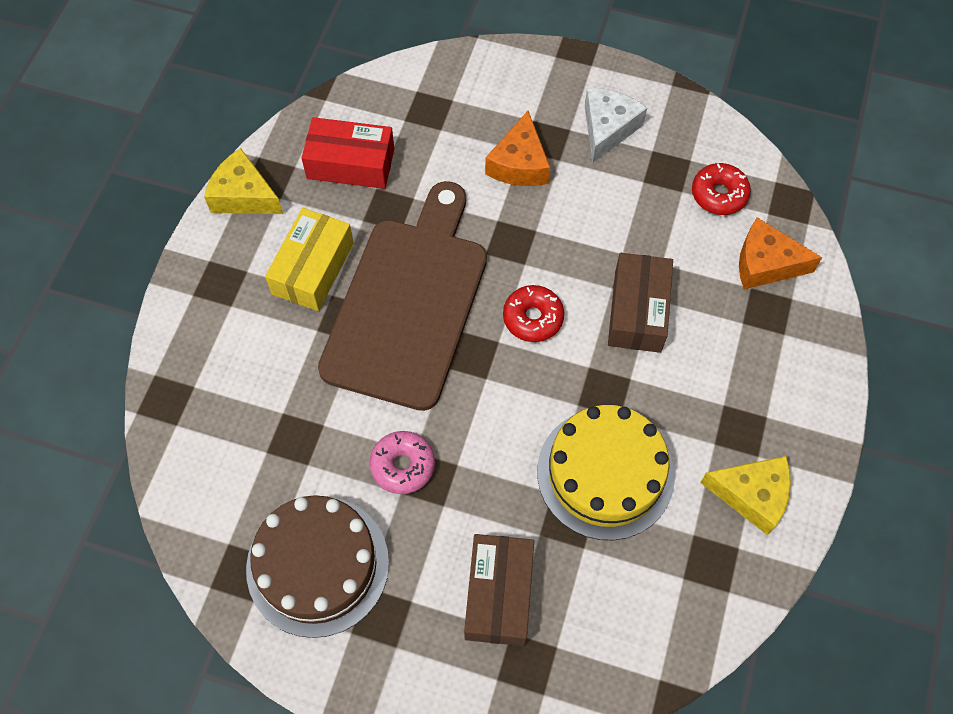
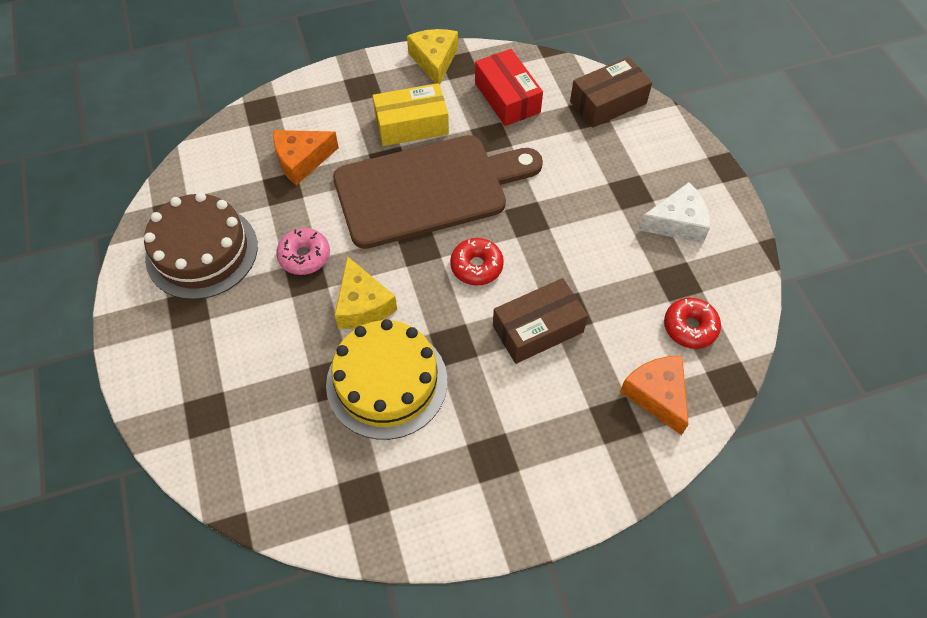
camera: 55 degrees right, 5 degrees down
brown box [464,534,534,646] -> brown box moved to [570,57,652,128]
orange cheese [485,111,550,186] -> orange cheese moved to [273,130,339,185]
yellow cheese [700,456,791,535] -> yellow cheese moved to [335,256,397,329]

